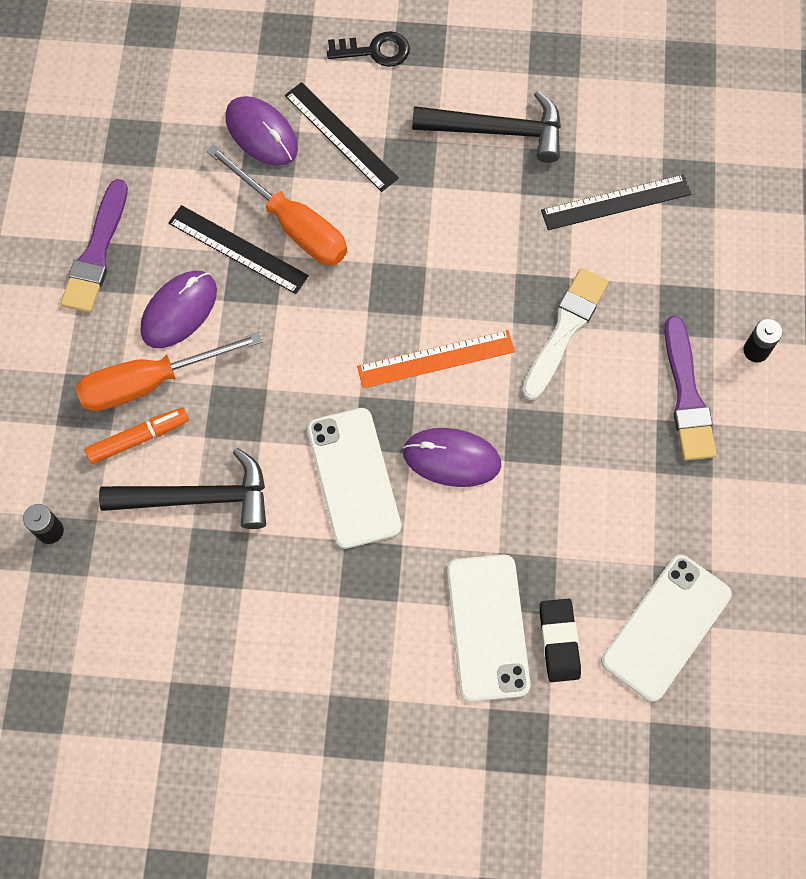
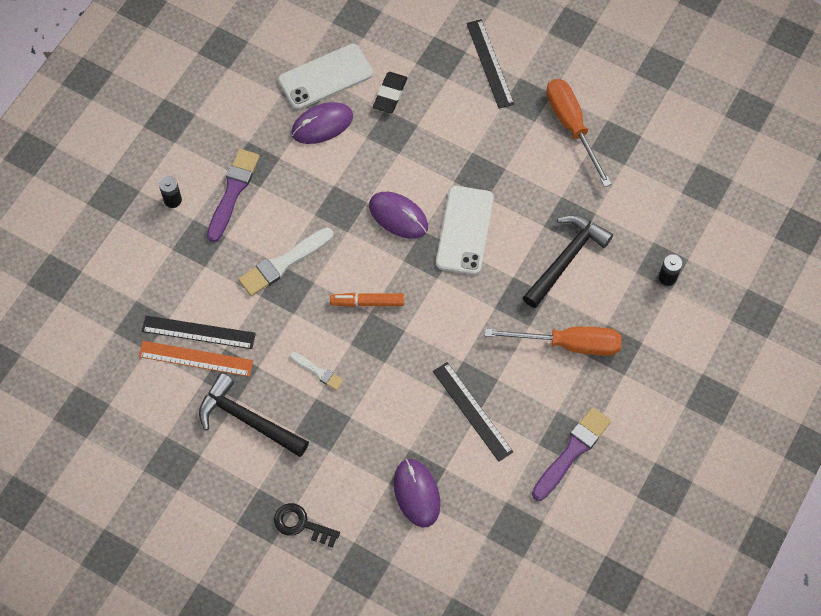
camera: 155 degrees left, 5 degrees down
orange marker [85,408,189,464] -> orange marker moved to [330,293,404,307]
black hammer [99,448,266,529] -> black hammer turned 105 degrees clockwise [523,215,613,308]
purple mouse [141,271,217,348] -> purple mouse moved to [291,102,353,144]
orange screwdriver [206,145,347,265] -> orange screwdriver moved to [546,79,611,187]
black ruler [285,82,399,192] -> black ruler moved to [466,19,514,109]
orange ruler [357,330,515,388] -> orange ruler moved to [138,341,253,377]
white phone [447,554,531,702] -> none
none -> white brush [290,352,344,391]

